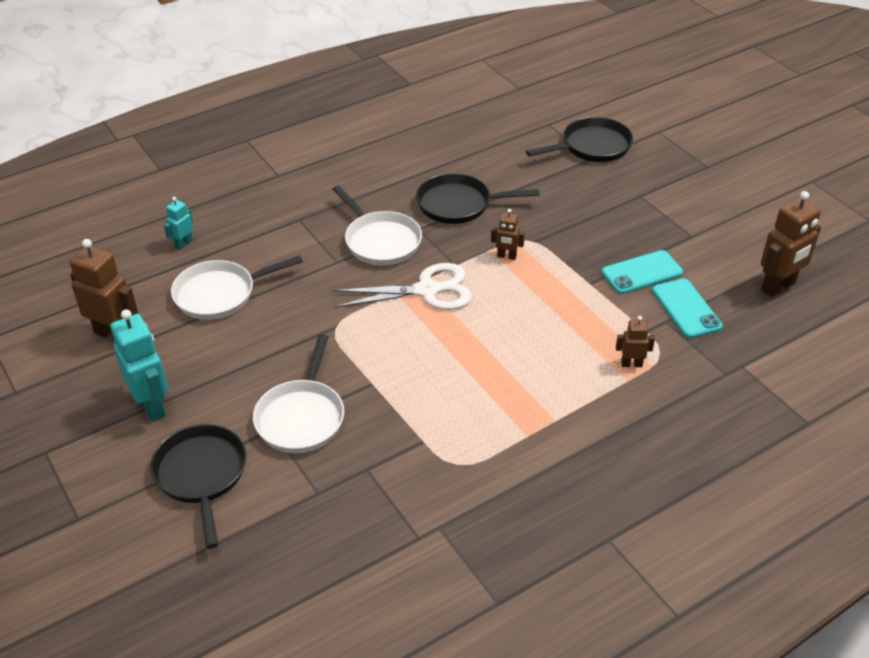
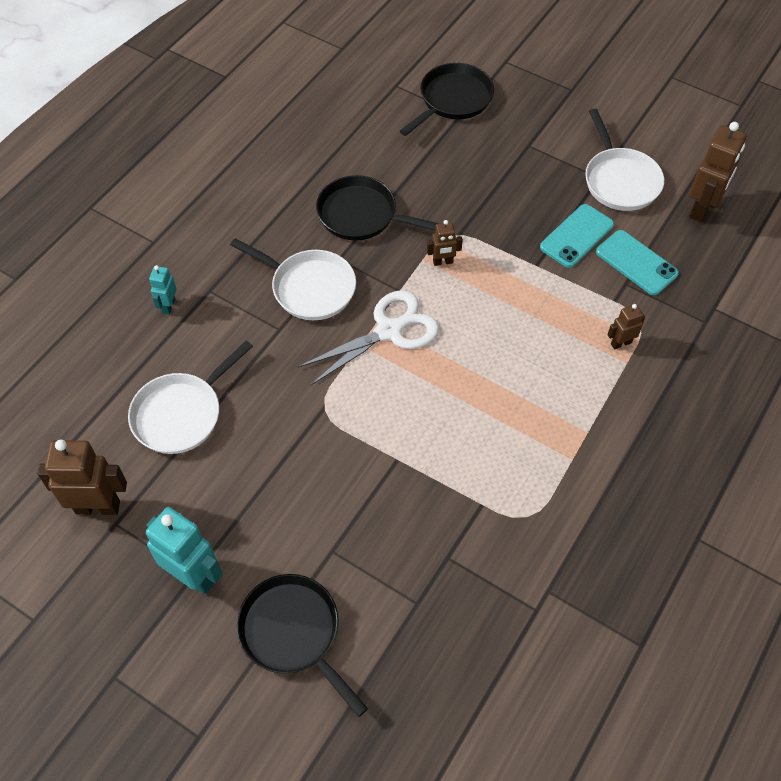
camera: 25 degrees left, 15 degrees up
turquoise robot [164,197,193,250] -> turquoise robot moved to [149,265,177,314]
white pan [253,334,344,453] -> white pan moved to [585,109,664,211]
black pan [416,173,540,224] -> black pan turned 45 degrees clockwise [316,175,439,240]

